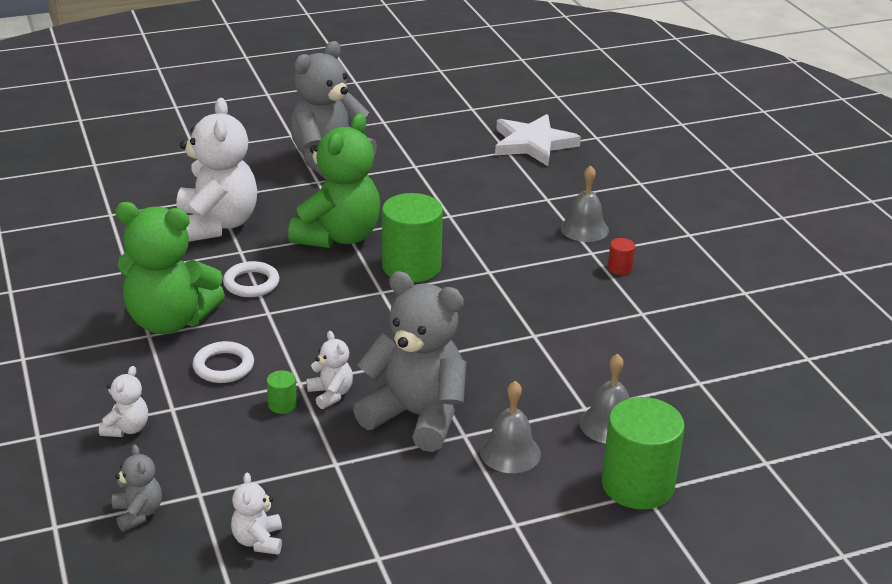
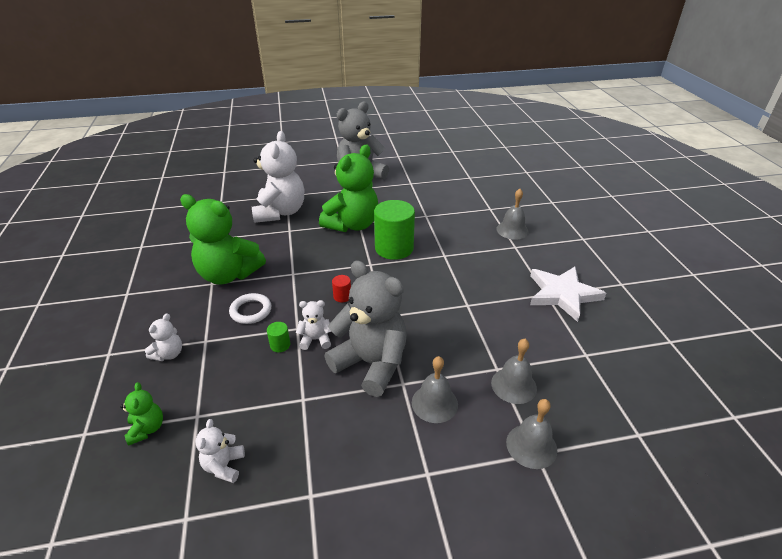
camera: 10 degrees right, 5 degrees up
grey teddy bear [112,444,162,532] -> green teddy bear [120,382,163,446]
white ring [223,261,279,297] -> none
white teddy bear [306,331,353,409] -> white teddy bear turned 75 degrees counterclockwise [296,300,331,350]
white star [495,114,581,166] -> white star moved to [530,267,606,322]
green cylinder [602,397,685,510] -> grey bell [506,399,558,469]
red cylinder [608,238,635,275] -> red cylinder moved to [332,275,351,302]

